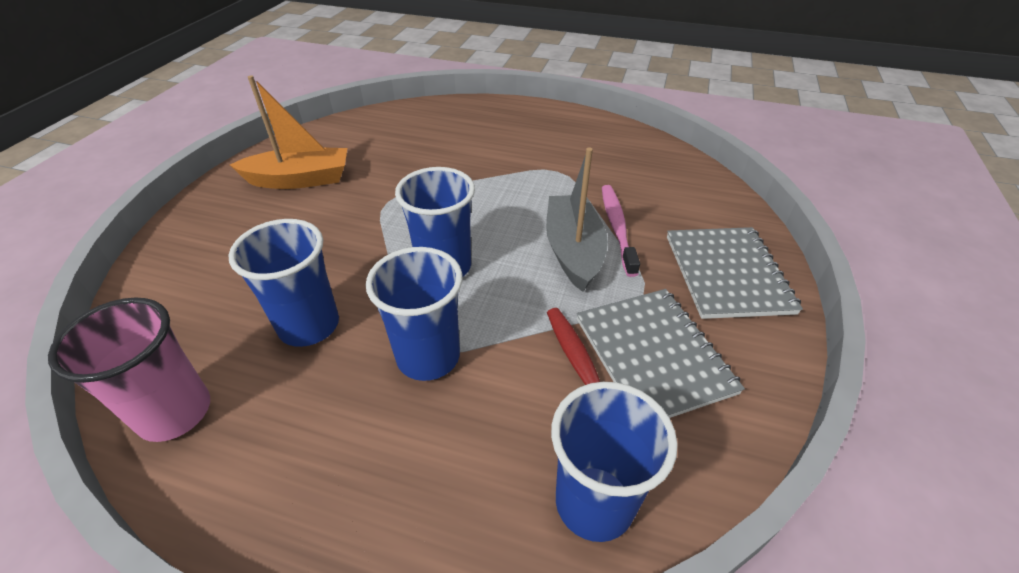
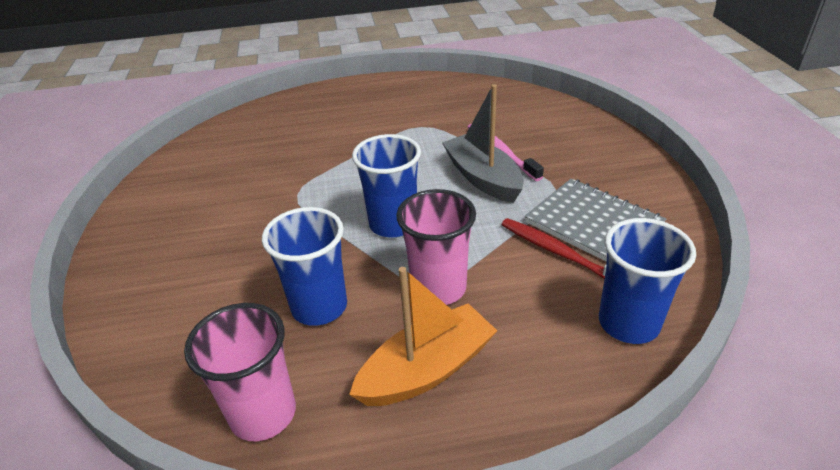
camera: 25 degrees left, 5 degrees down
orange boat [230,75,347,189] -> orange boat moved to [349,267,497,406]
blue cup [366,247,462,381] -> pink cup [396,189,476,305]
grey notebook [667,227,803,319] -> none

